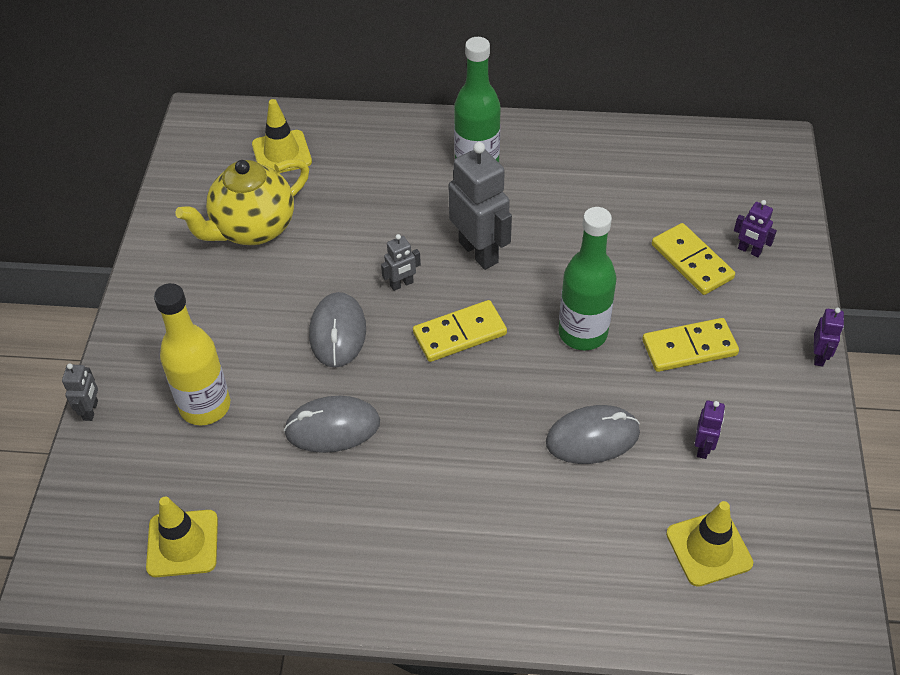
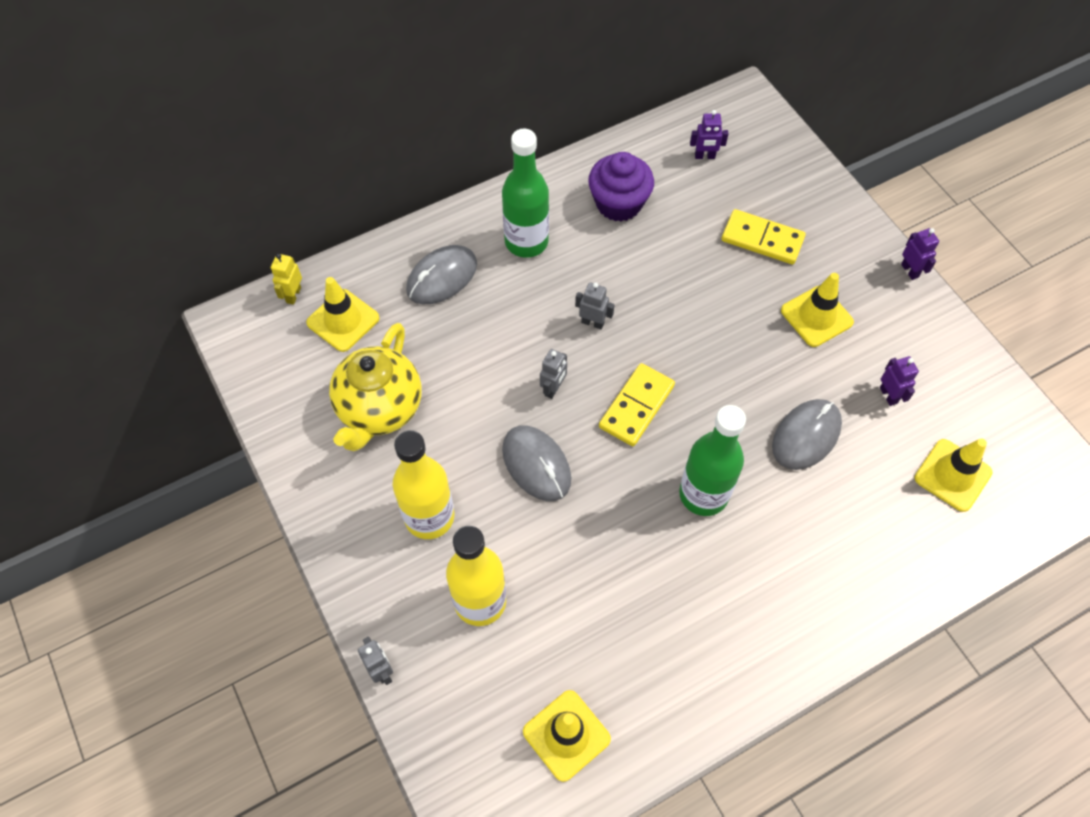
camera: 35 degrees left, 10 degrees up
grey mouse [284,396,380,453] -> grey mouse moved to [406,245,477,304]
grey robot [449,142,512,270] -> grey robot [575,282,615,329], size x0.48
green bottle [558,207,616,351] -> green bottle moved to [679,405,746,516]
yellow domino [642,318,739,372] -> yellow traffic cone [781,273,854,347]
purple robot [734,200,777,257] -> purple robot moved to [690,110,728,159]
none -> yellow robot [271,254,302,305]
none -> yellow bottle [393,430,454,539]
none -> purple cupcake [588,152,654,222]

